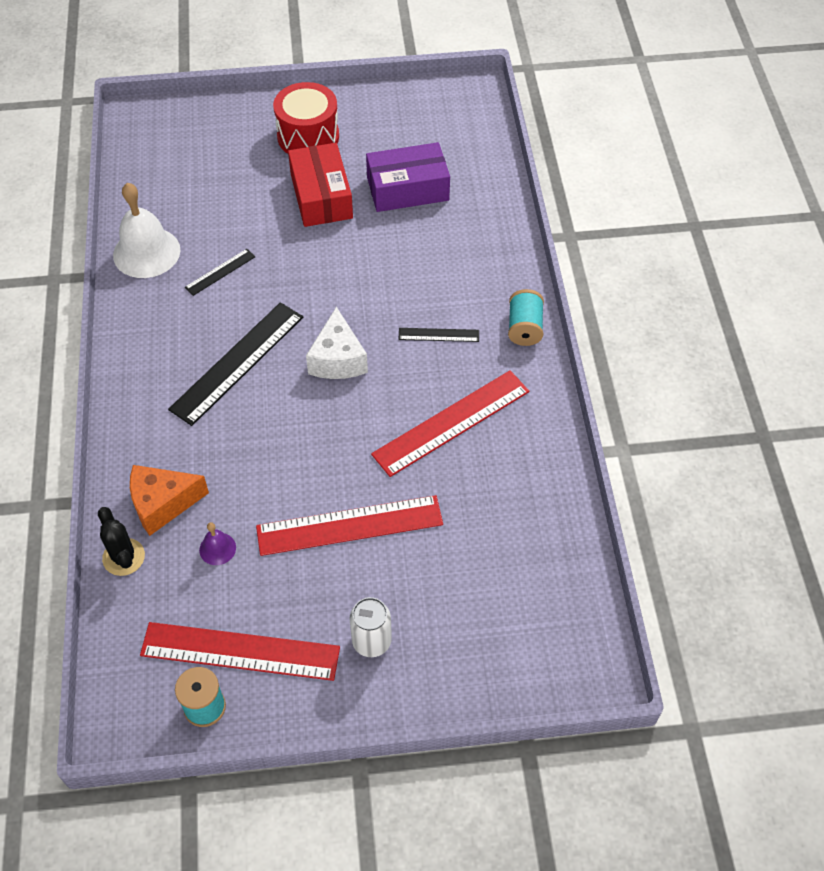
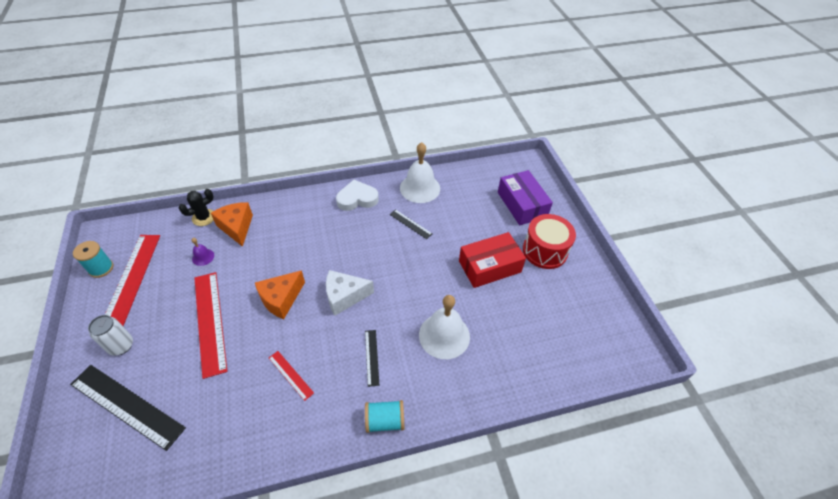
camera: 80 degrees right, 5 degrees down
black ruler [168,302,303,426] -> black ruler moved to [70,365,186,451]
purple box [366,142,450,212] -> purple box moved to [498,170,553,225]
red ruler [371,370,530,477] -> red ruler [269,351,314,401], size x0.49
none -> orange cheese [255,270,305,319]
none -> white heart [336,180,379,211]
none -> white bell [419,295,470,359]

